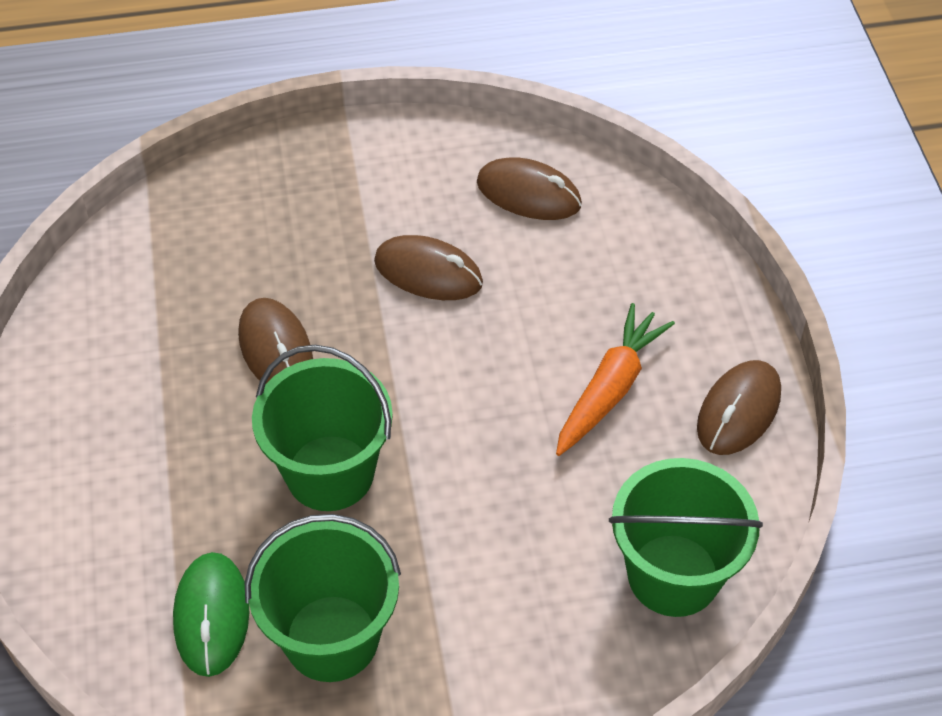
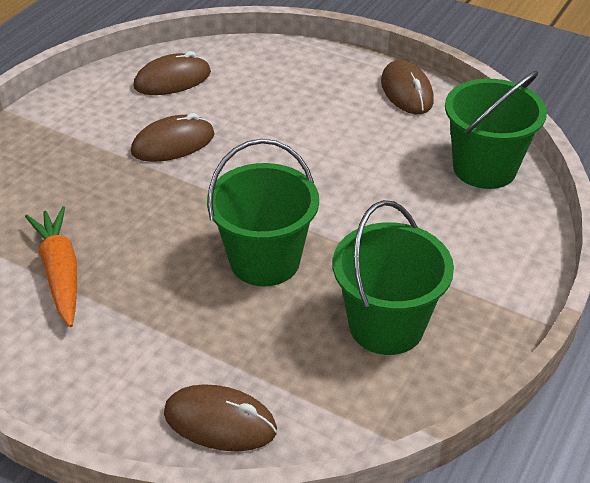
camera: 50 degrees left, 10 degrees down
green mouse [173,552,249,677] -> none
brown mouse [238,298,313,383] -> brown mouse moved to [164,384,277,451]
orange carrot [556,303,675,456] -> orange carrot moved to [25,206,77,327]

